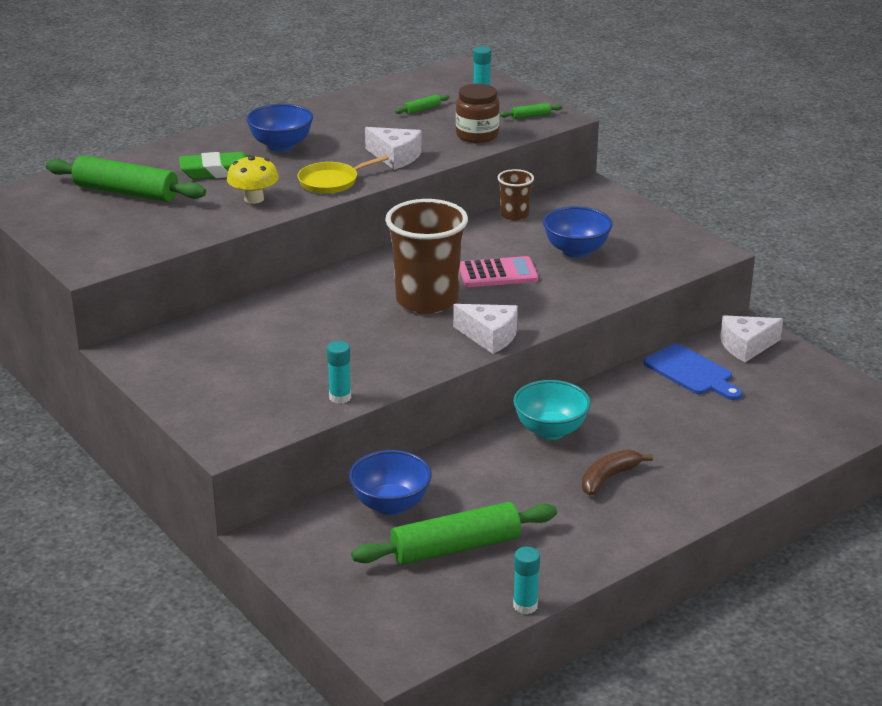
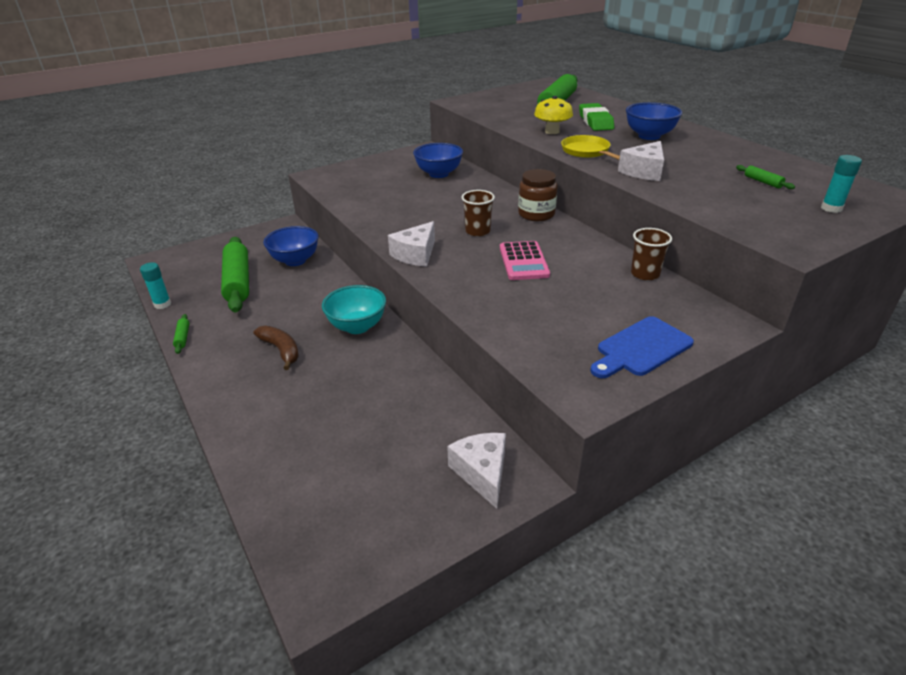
camera: 95 degrees right, 5 degrees up
turquoise glue stick [327,341,351,404] -> none
brown cup [385,199,468,314] -> brown cup [461,190,495,236], size x0.50
brown jar [456,84,500,143] -> brown jar moved to [518,169,558,221]
green rolling pin [500,103,563,119] -> green rolling pin moved to [173,314,190,354]
blue bowl [543,206,613,258] -> blue bowl moved to [413,143,463,178]
blue cutting board [644,344,743,400] -> blue cutting board moved to [590,316,694,378]

